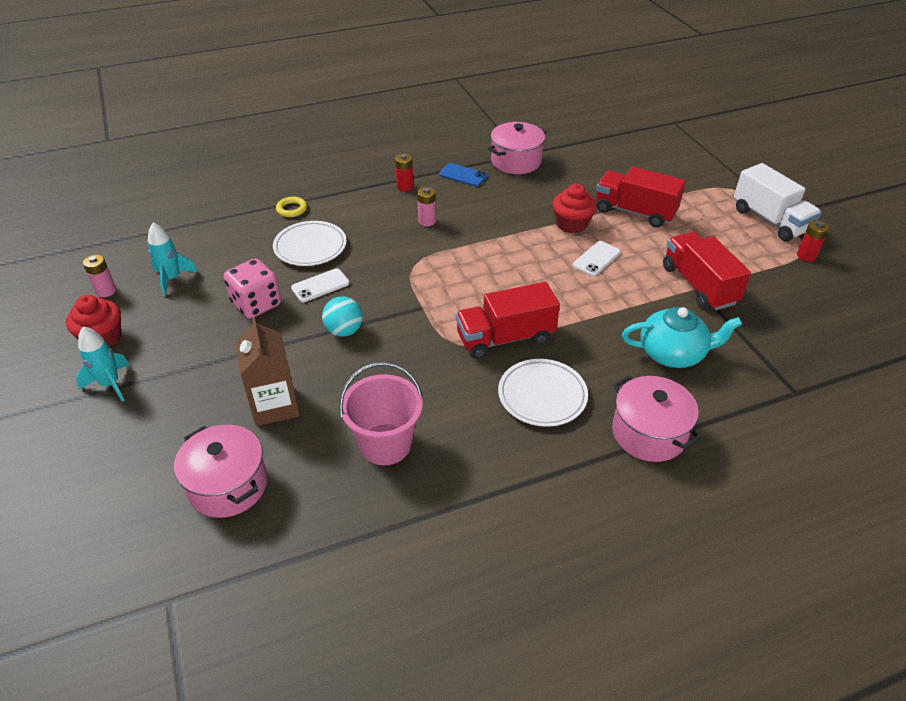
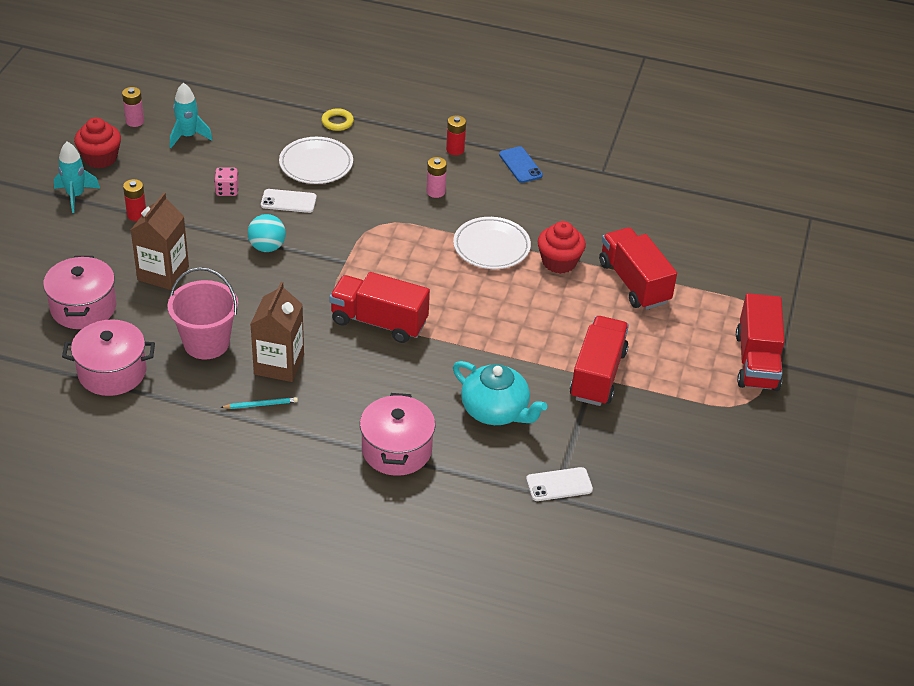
camera: 35 degrees right, 0 degrees up
pink dice [224,258,281,319] -> pink dice [214,168,239,196], size x0.57
pink pot [488,122,547,174] -> pink pot moved to [62,319,155,396]
white plate [498,359,588,427] -> white plate moved to [453,217,531,269]
white phone [573,241,621,276] -> white phone moved to [526,467,593,501]
white truck [734,163,822,241] -> red truck [736,293,785,391]
red battery [797,220,829,261] -> red battery moved to [123,179,146,221]
none -> turquoise pencil [220,397,298,409]
none -> brown carton [250,282,304,382]

